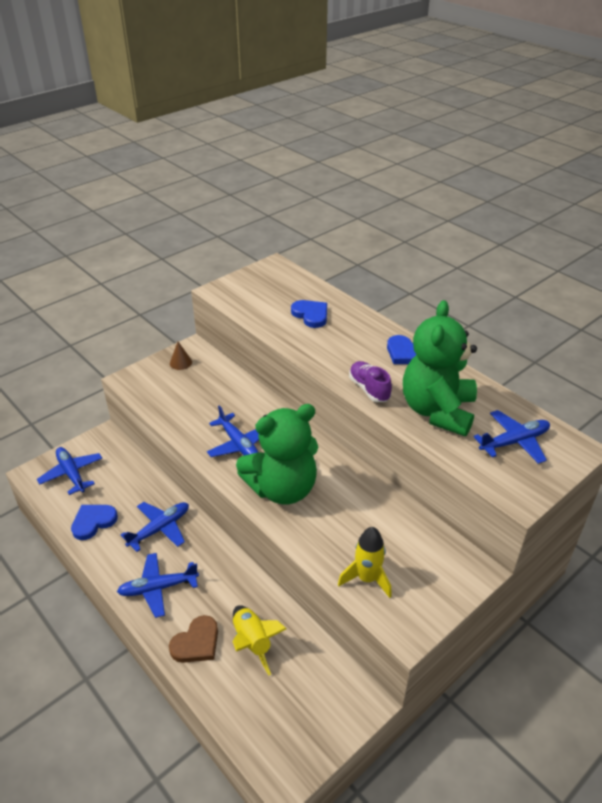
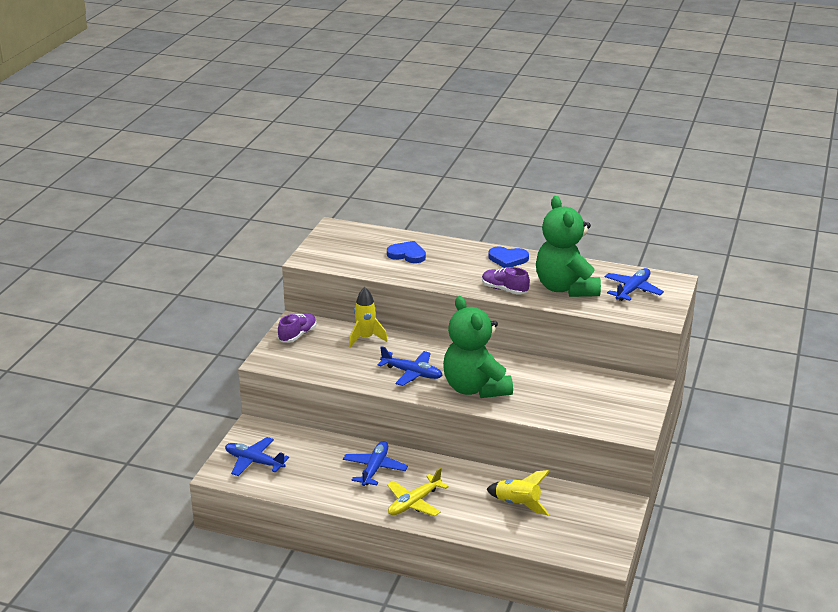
camera: 30 degrees left, 10 degrees down
blue heart [71,505,118,540] -> none
blue plane [117,553,199,618] -> yellow plane [387,468,449,516]
brown heart [169,615,218,663] -> none
brown cone [170,342,192,370] -> purple shoe [278,313,317,343]
green teddy bear [236,404,318,505] -> green teddy bear turned 120 degrees clockwise [443,296,513,398]
yellow rocket [338,527,392,598] -> yellow rocket moved to [349,287,388,347]

